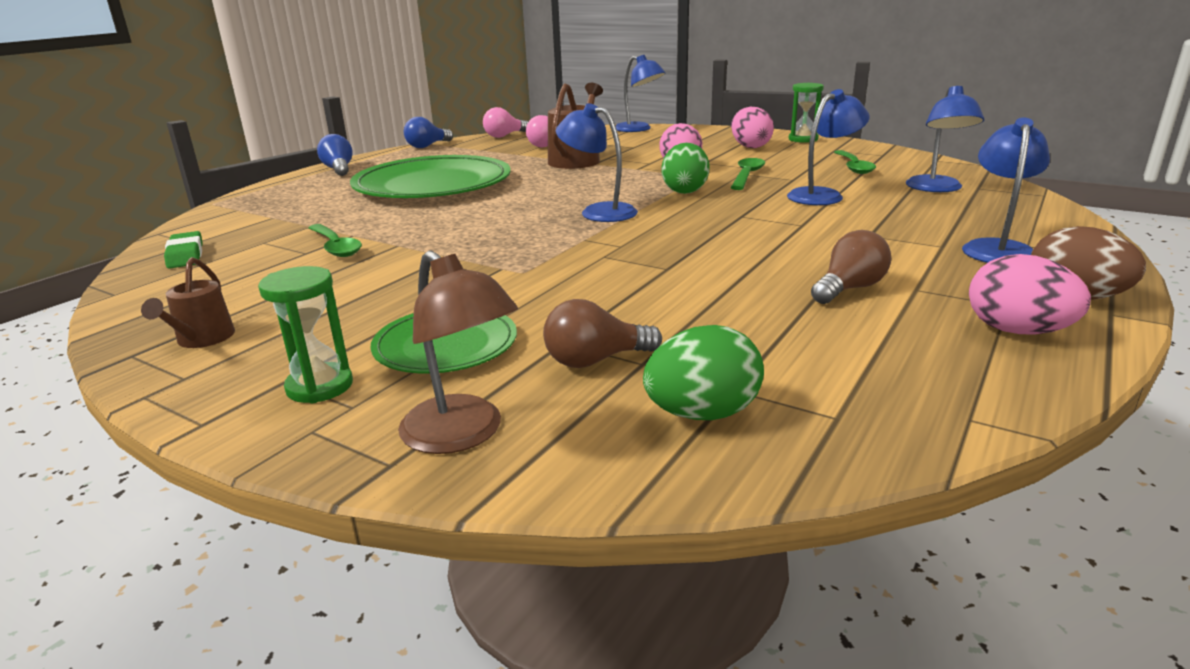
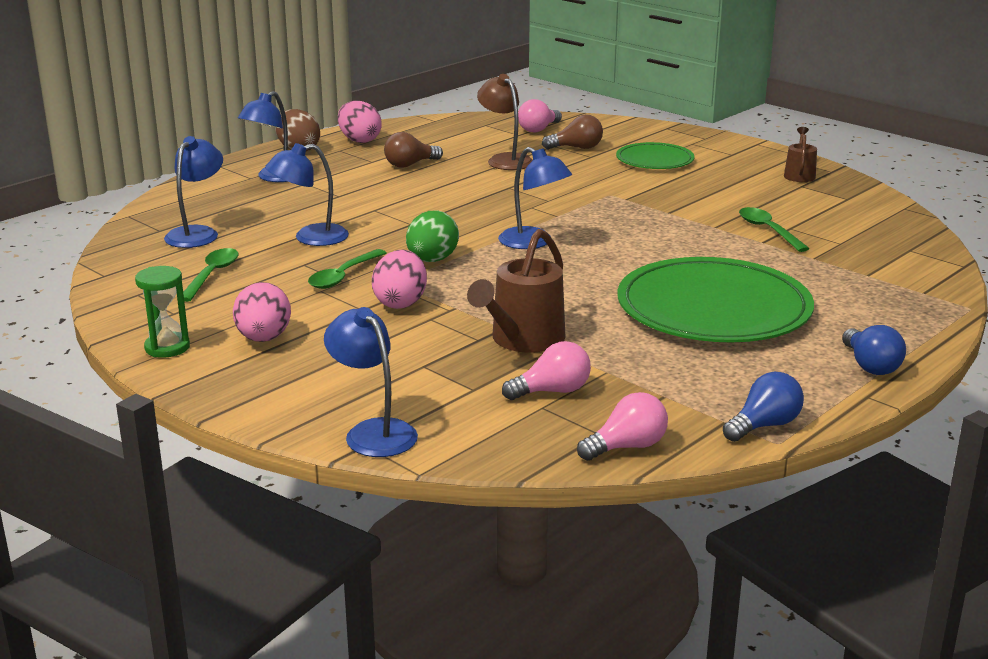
camera: 170 degrees left, 0 degrees up
green eraser [164,231,203,269] -> none
green hourglass [258,266,353,403] -> none
brown lamp [398,250,518,454] -> brown lamp moved to [477,74,533,170]
green egg [643,325,764,420] -> pink light bulb [518,99,562,133]

